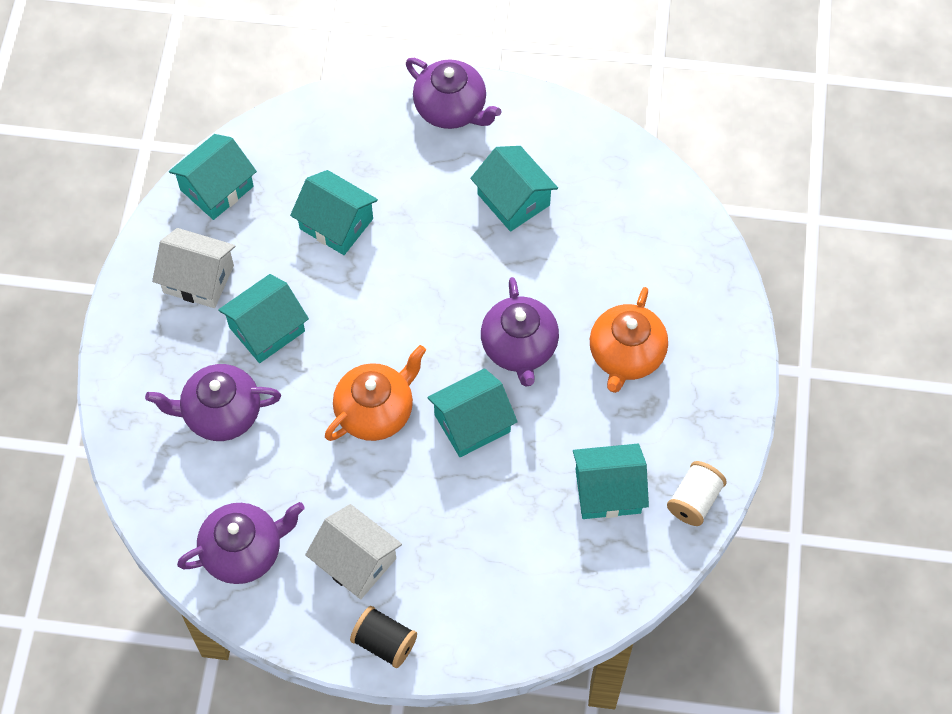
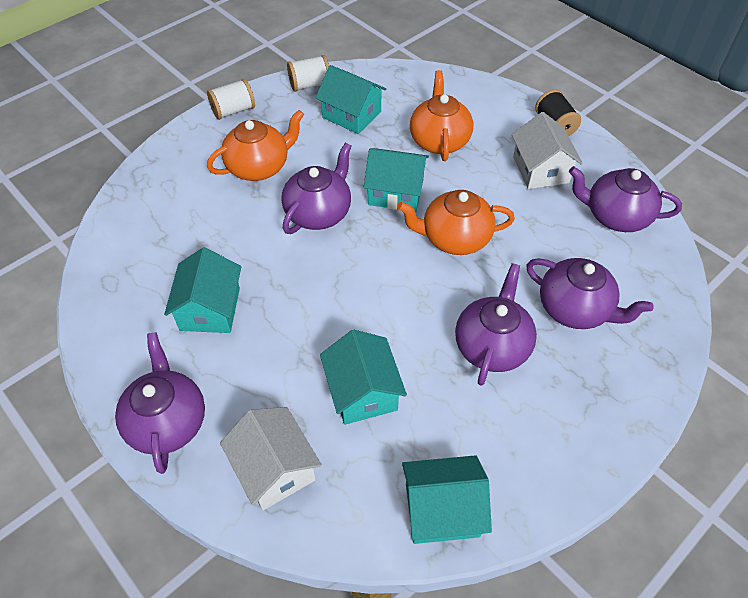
camera: 140 degrees left, 10 degrees down
white house [152,228,236,308] -> white house moved to [220,407,322,510]
turquoise house [218,274,309,363] -> purple teapot [455,263,537,386]
none -> white spool [207,79,255,120]
none -> orange teapot [410,70,473,161]

